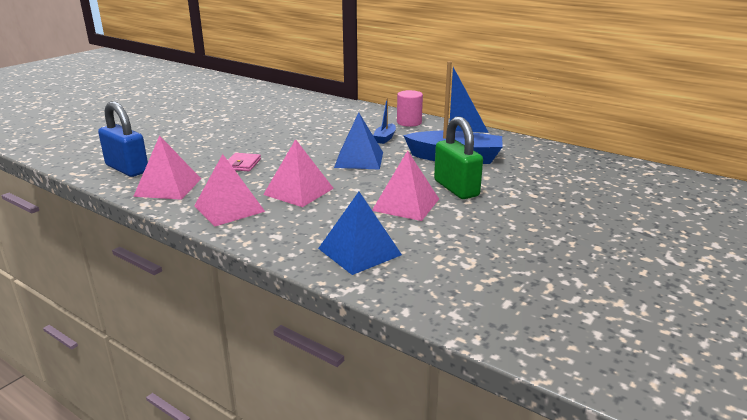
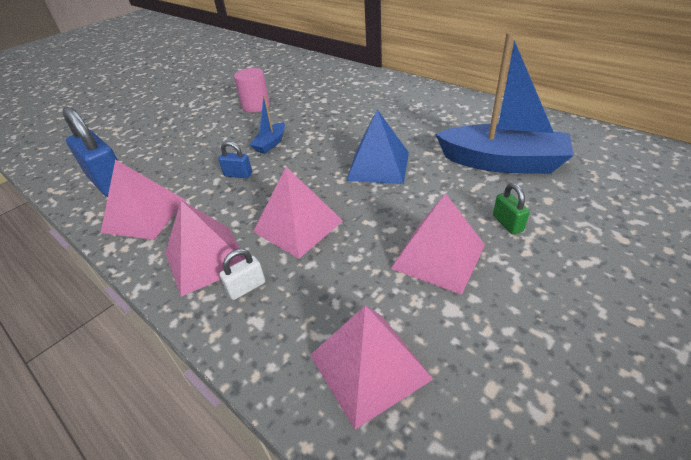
camera: 10 degrees right, 15 degrees up
pink wallet [228,153,261,171] -> blue padlock [218,141,252,179]
blue pyramid [318,192,402,275] -> pink pyramid [310,305,433,430]
blue boat [373,98,396,144] -> blue boat moved to [249,95,285,154]
pink cylinder [397,90,423,127] -> pink cylinder moved to [234,68,270,112]
green padlock [434,116,483,199] -> green padlock [493,183,530,235], size x0.47
none -> white padlock [219,249,265,300]

